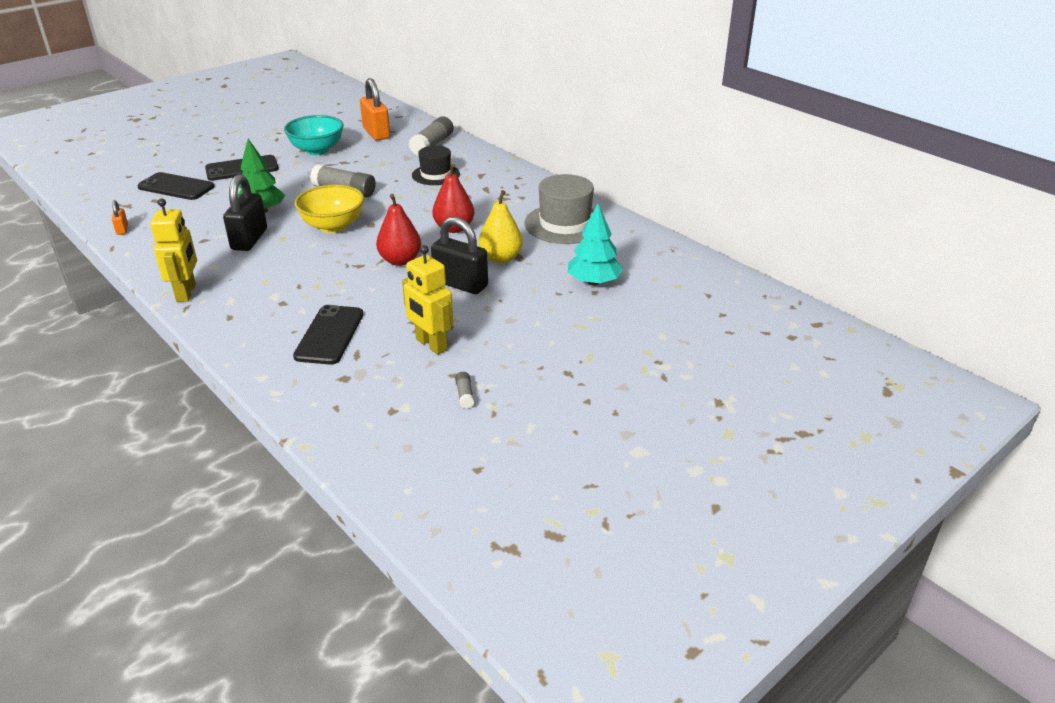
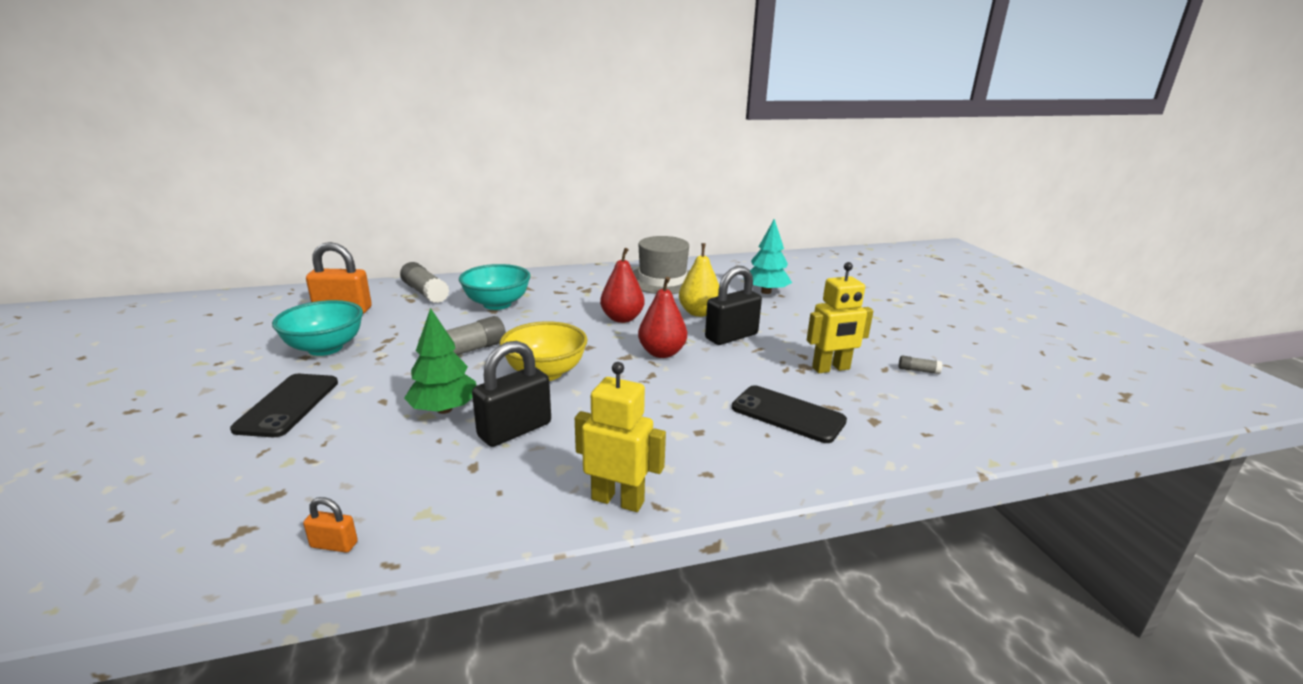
camera: 65 degrees left, 10 degrees down
black phone [137,172,215,200] -> none
black padlock [223,174,267,251] -> black padlock turned 75 degrees counterclockwise [472,341,551,447]
black hat [412,146,460,185] -> turquoise bowl [459,264,531,310]

